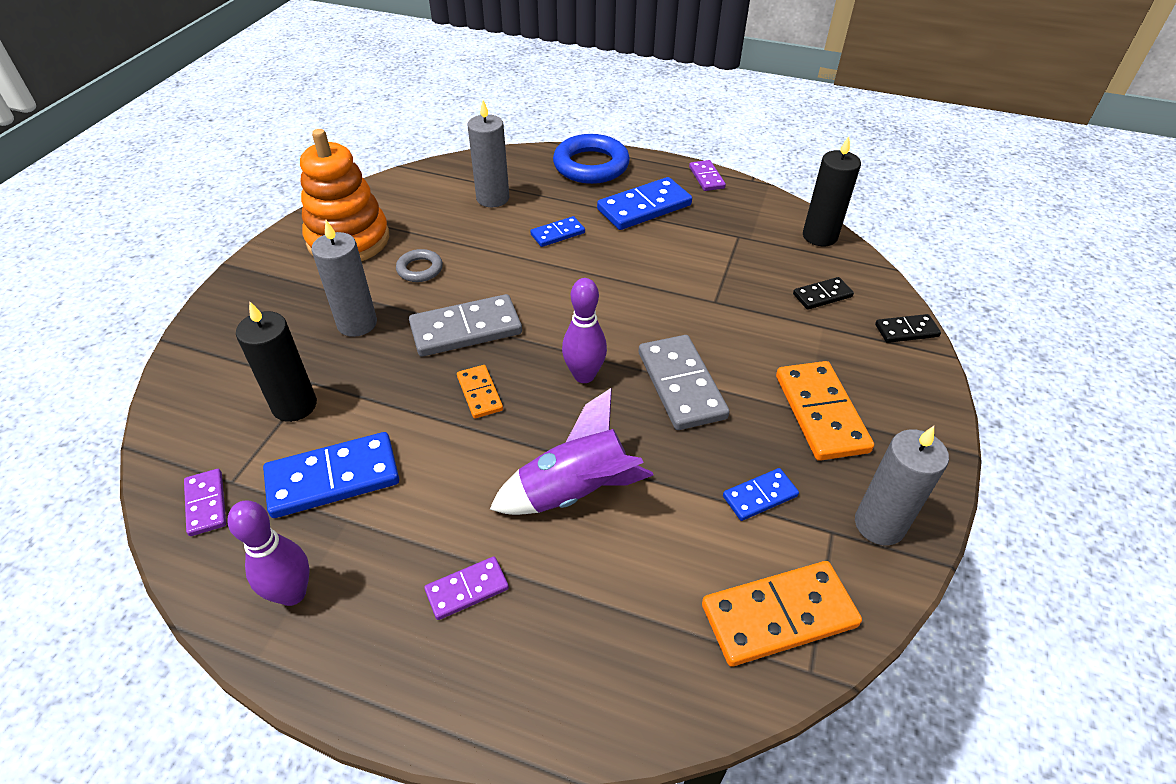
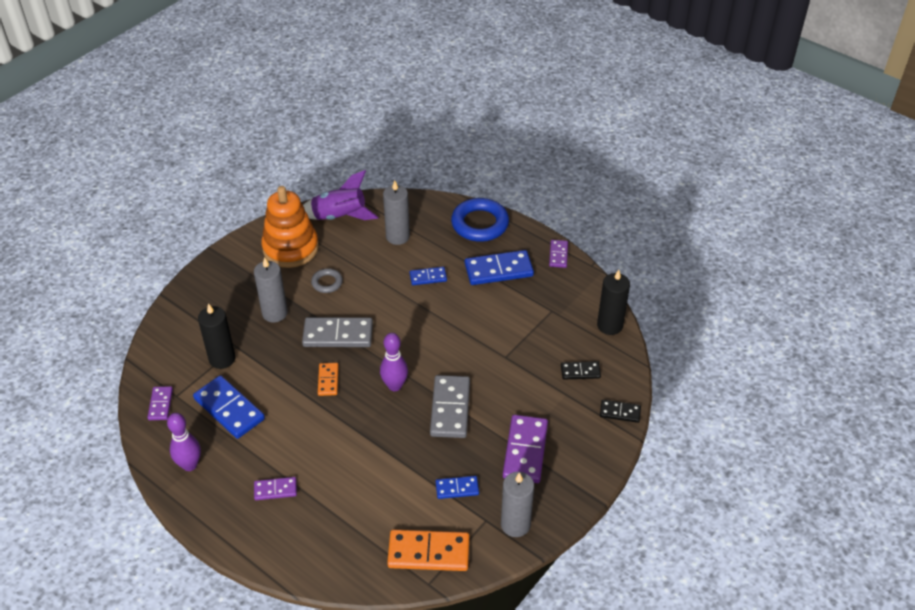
camera: 20 degrees right, 0 degrees up
blue domino [263,432,399,518] -> blue domino turned 45 degrees clockwise [193,375,265,439]
purple rocket [489,388,653,515] -> purple rocket moved to [303,170,379,220]
orange domino [776,361,874,461] -> purple domino [503,415,548,483]

